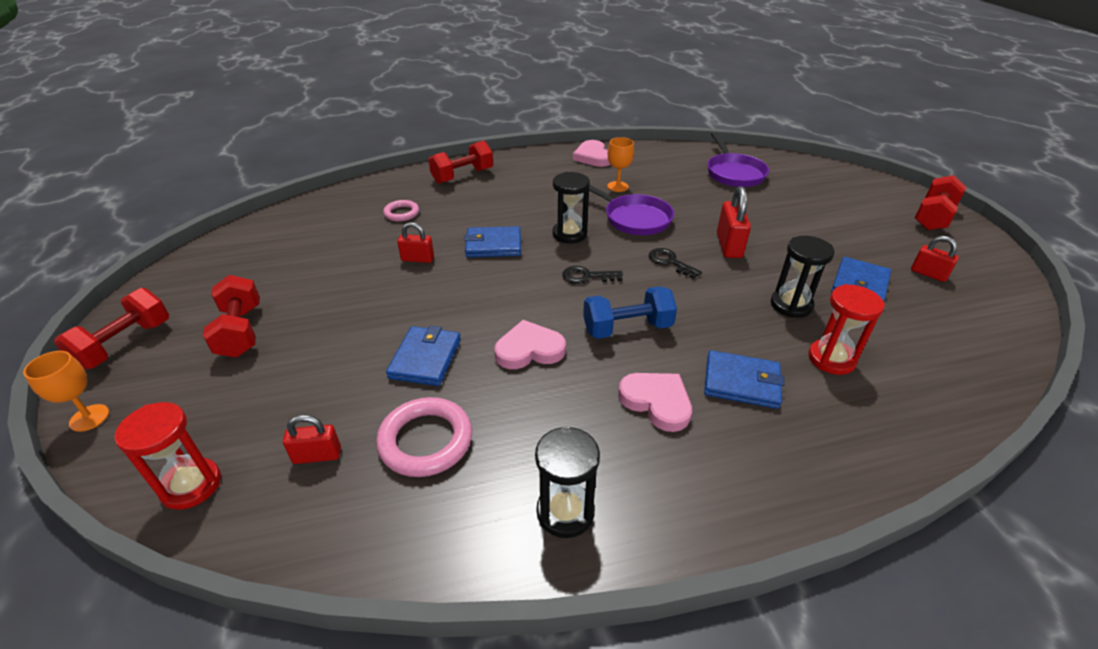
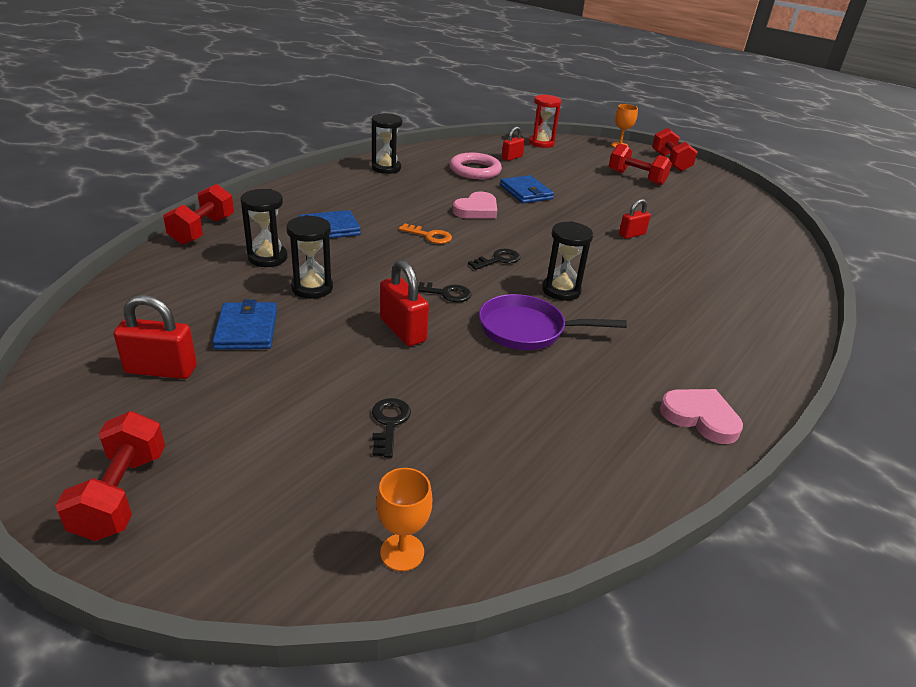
camera: 140 degrees right, 5 degrees down
pink ring [383,200,419,221] -> none
red dumbbell [429,140,493,184] -> red dumbbell moved to [163,184,234,245]
blue wallet [464,226,521,257] -> none
blue dumbbell [583,286,677,339] -> orange key [399,223,452,244]
orange goblet [607,137,634,192] -> orange goblet moved to [376,468,433,571]
pink heart [618,373,692,432] -> none
purple pan [707,132,769,187] -> none
red hourglass [808,284,885,375] -> black hourglass [240,189,288,267]
red padlock [911,236,959,282] -> red padlock [114,295,197,379], size x1.55
none -> black key [372,398,411,458]

